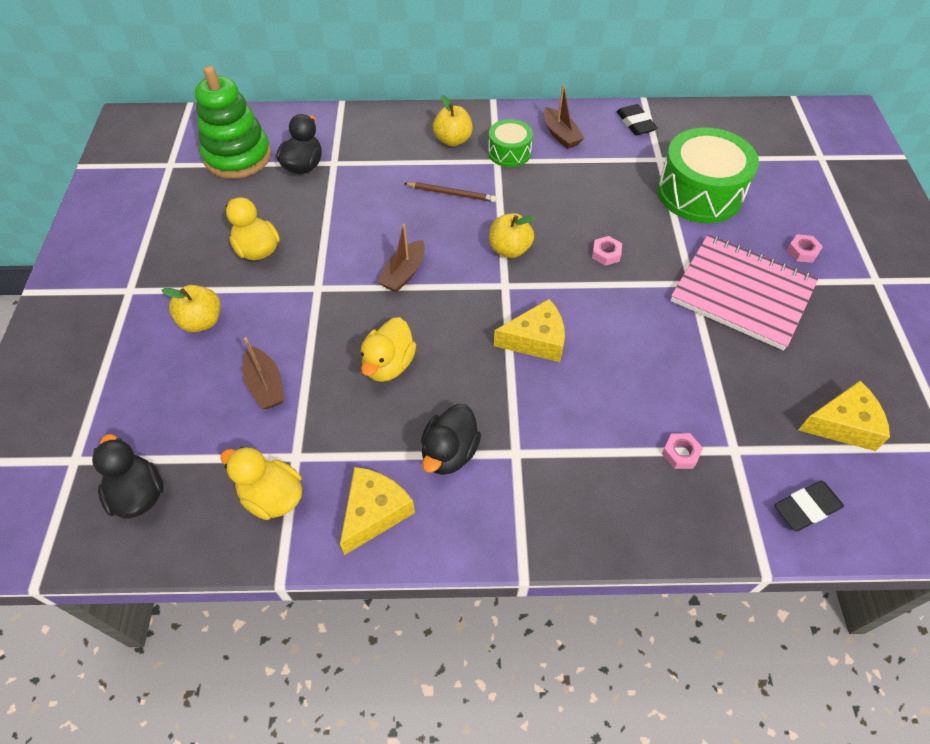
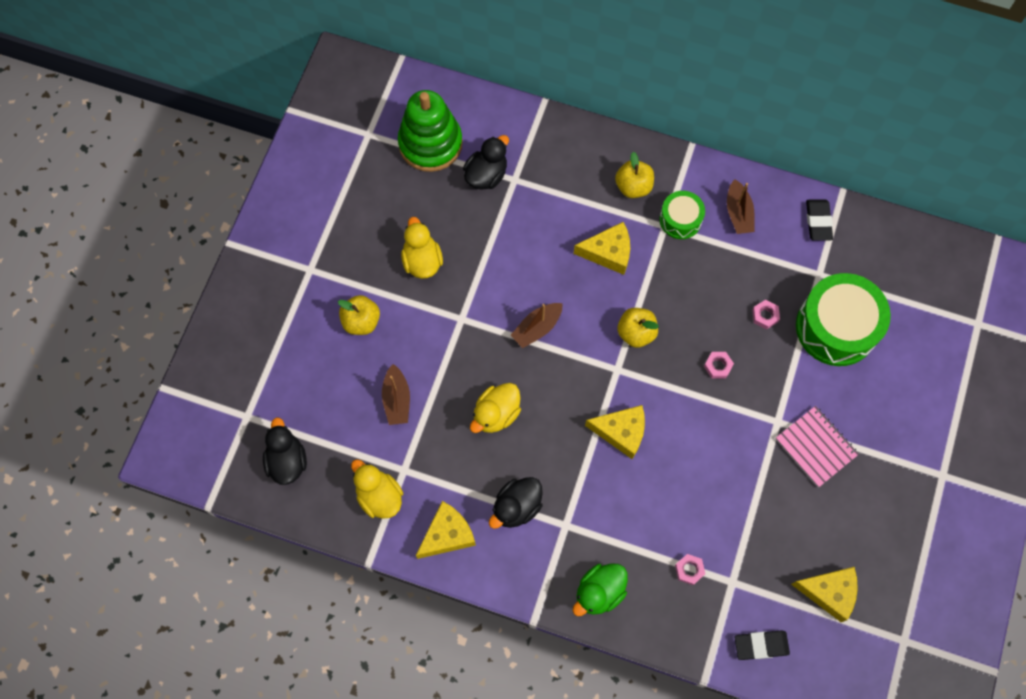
camera: 20 degrees right, 15 degrees up
brown pencil [404,182,496,202] -> yellow cheese [574,222,630,275]
pink notebook [670,234,818,351] -> pink notebook [776,406,859,487], size x0.61
pink nut [787,234,823,263] -> pink nut moved to [752,300,780,329]
none -> green duck [573,564,628,616]

